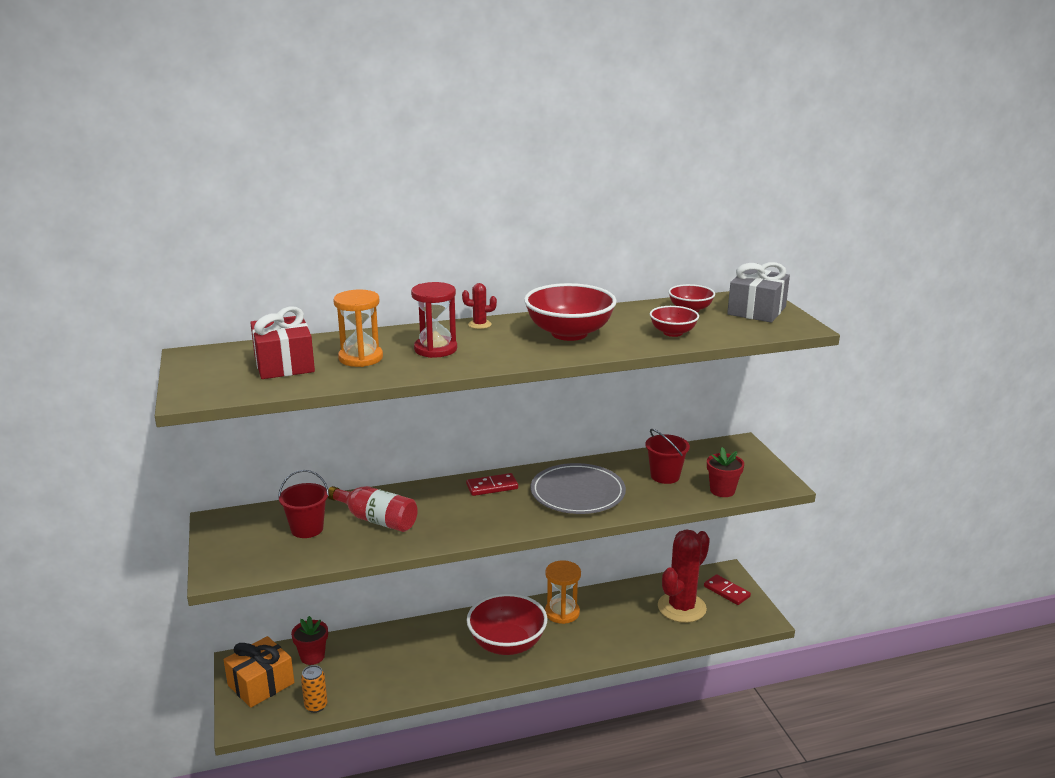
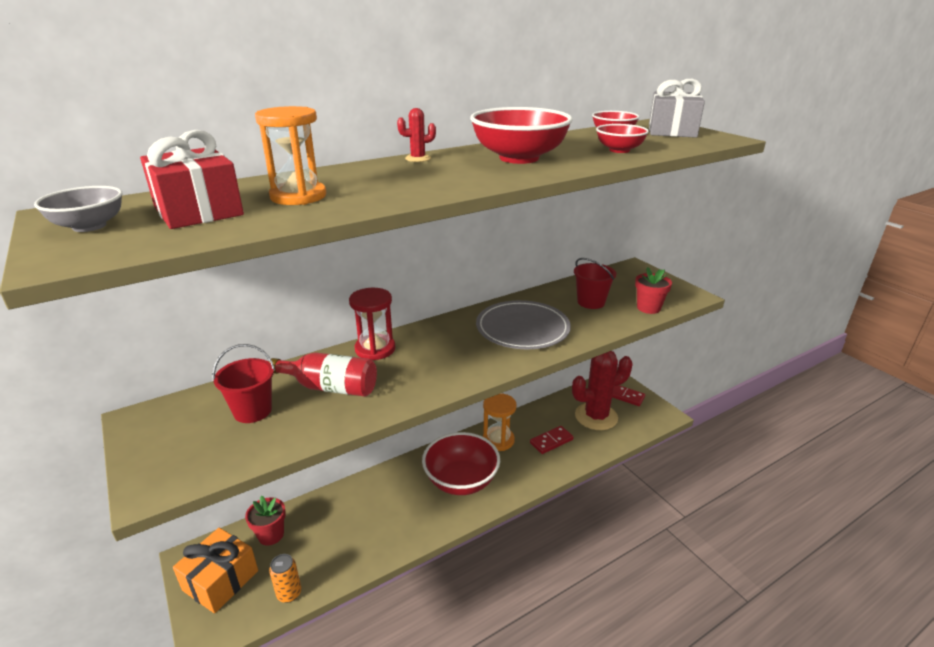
camera: 15 degrees left, 5 degrees up
red hourglass [411,282,457,358] -> red hourglass moved to [349,288,395,360]
red domino [466,473,518,496] -> red domino moved to [530,426,574,454]
red cactus [658,529,710,623] -> red cactus turned 45 degrees clockwise [572,351,633,430]
none -> grey bowl [34,186,122,232]

